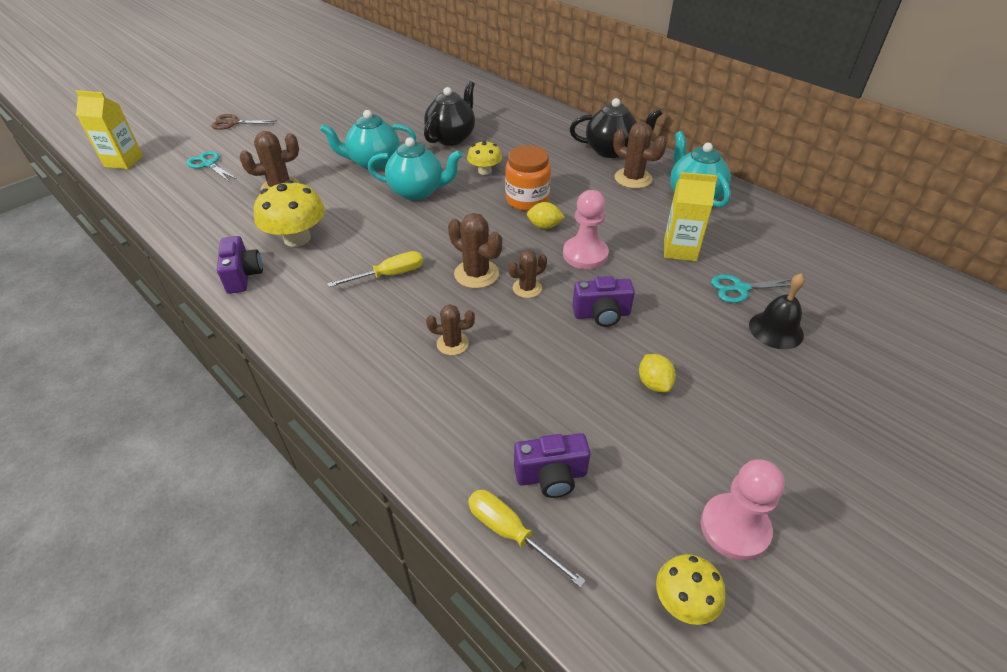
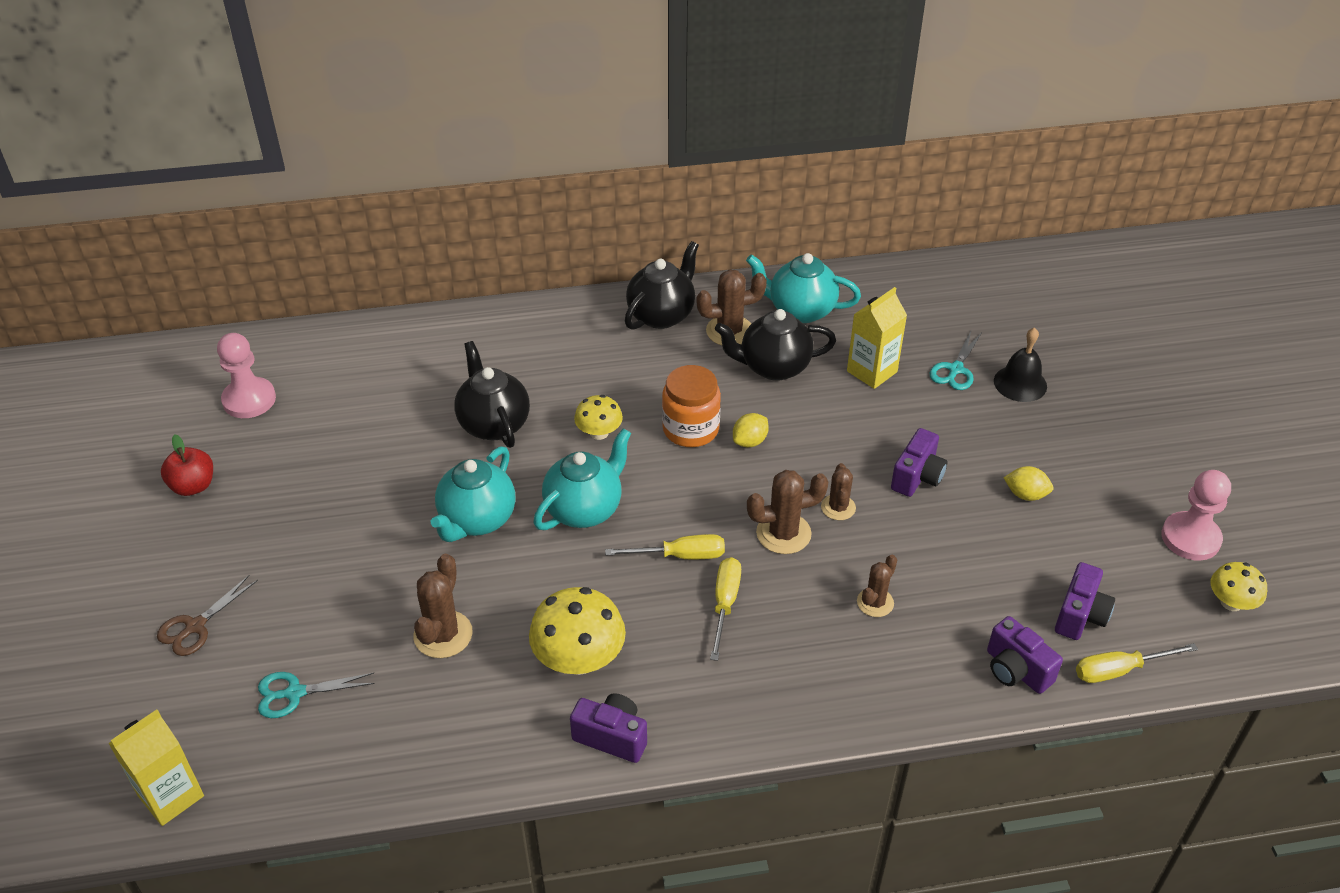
camera: 55 degrees left, 0 degrees up
pink pawn [563,190,609,269] -> pink pawn moved to [217,333,276,418]
none -> red apple [161,434,213,496]
none -> yellow screwdriver [605,534,725,559]
none -> black teapot [715,309,836,381]
none -> purple camera [987,616,1063,694]

